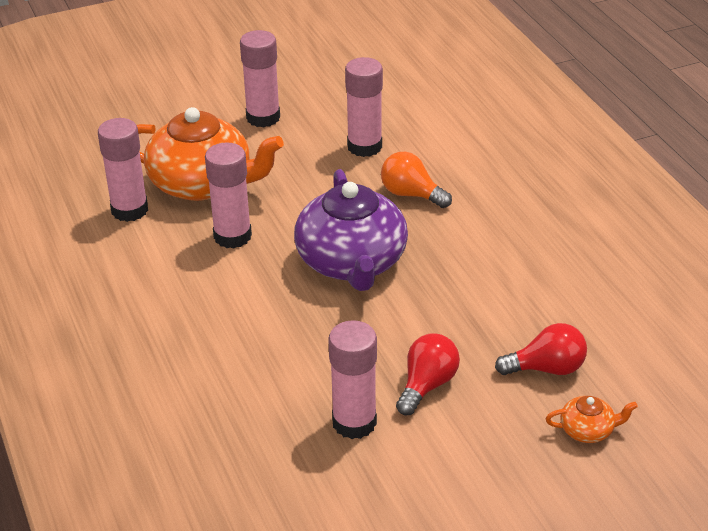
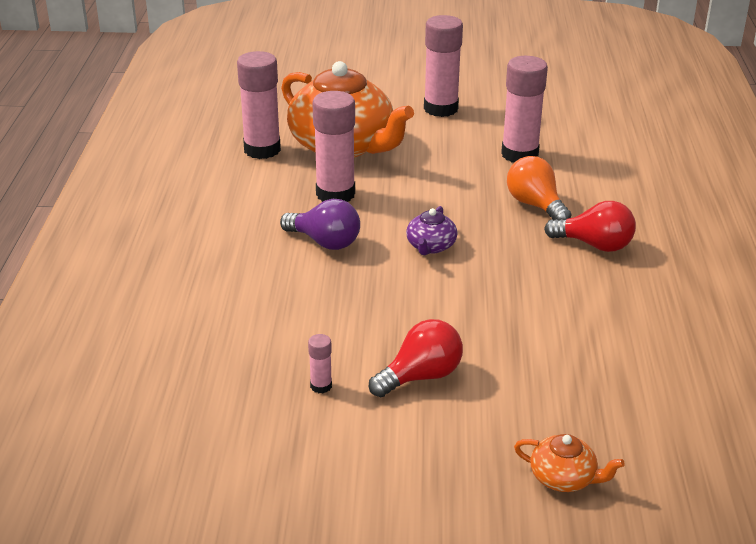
camera: 25 degrees right, 5 degrees down
purple teapot [294,169,408,291] -> purple teapot [406,206,457,255], size x0.42
pink glue stick [328,320,377,439] -> pink glue stick [308,334,332,393], size x0.44
red light bulb [495,323,587,375] -> red light bulb moved to [544,201,636,252]
none -> purple light bulb [280,199,360,250]

